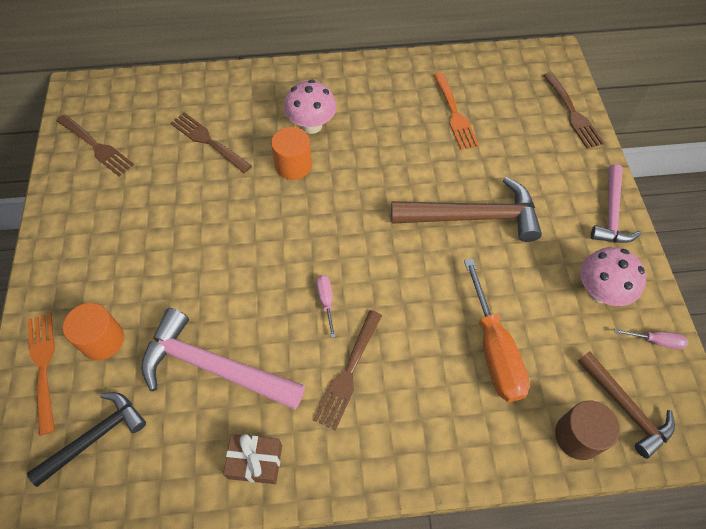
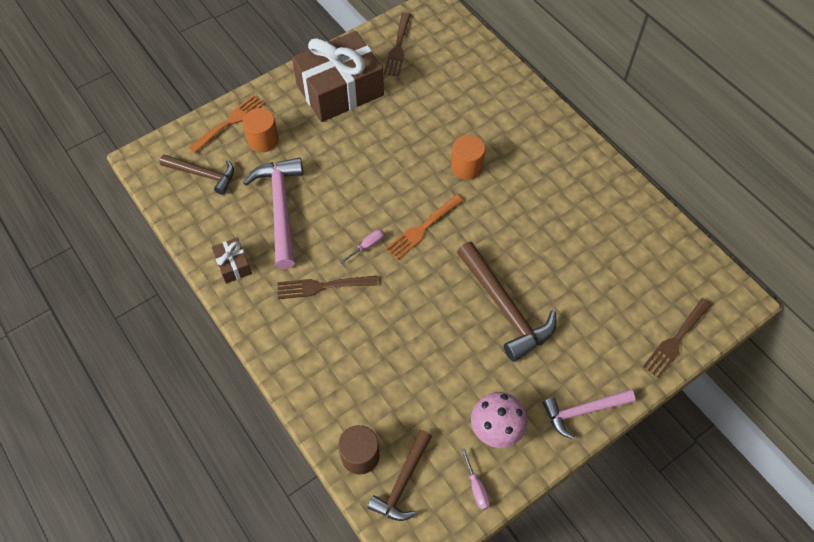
camera: 60 degrees right, 0 degrees up
black hammer [27,392,146,487] -> brown hammer [160,154,234,195]
brown fork [171,112,252,173] -> none
pink mushroom [284,80,337,134] -> none
orange fork [433,73,479,150] -> orange fork moved to [386,194,463,260]
orange screwdriver [464,259,530,402] -> none
none -> brown gift [292,31,384,122]

